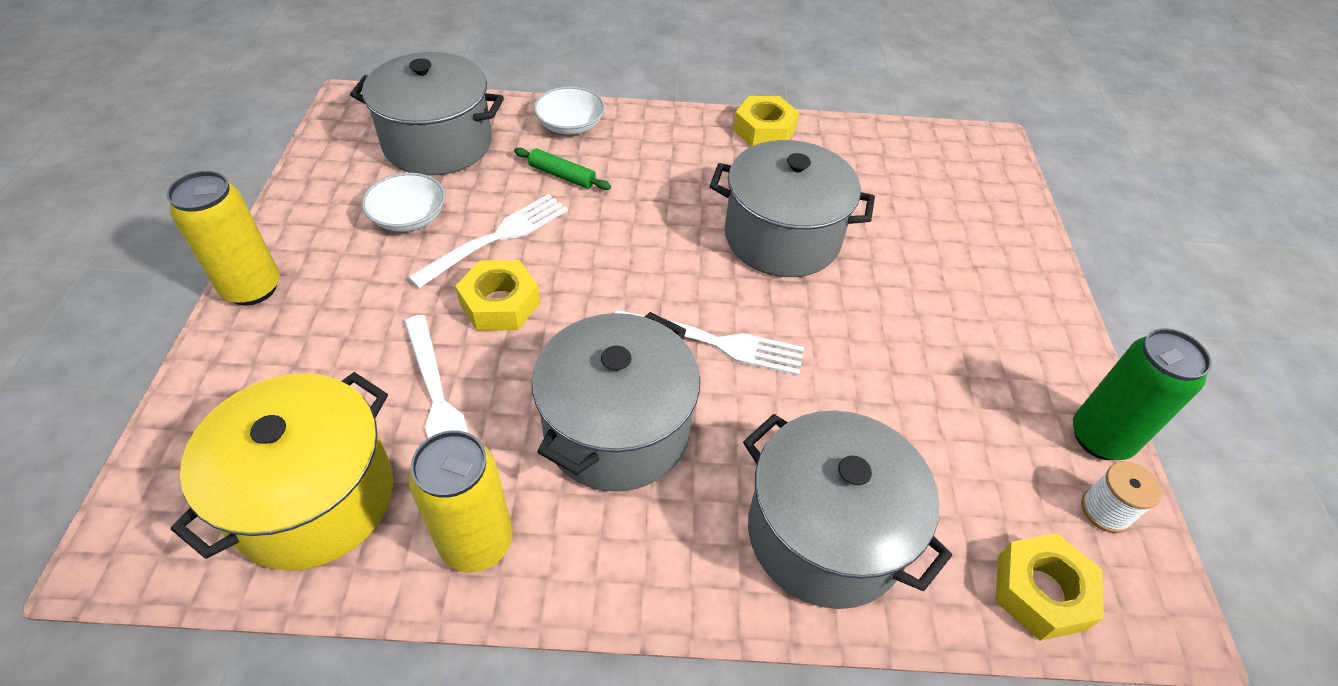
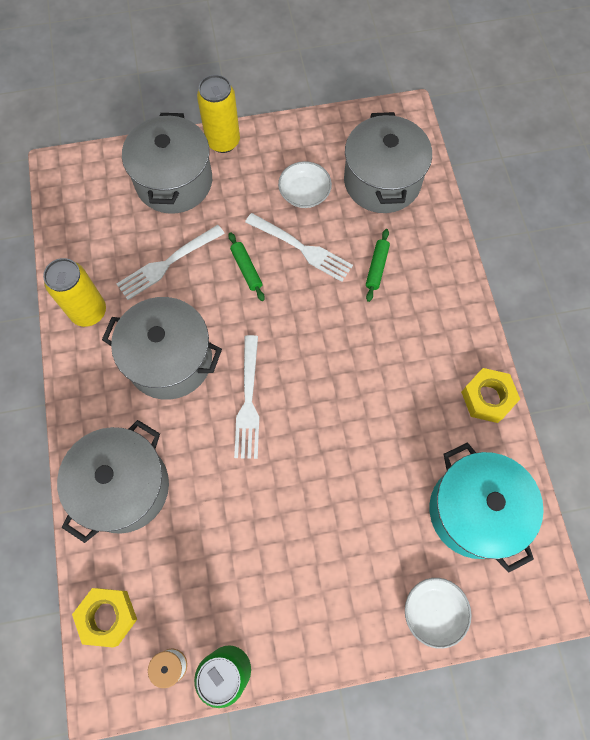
camera: 80 degrees right, 20 degrees up
yellow pot [171,372,394,570] -> none
yellow nut [455,260,540,331] -> green rolling pin [228,232,265,301]
white bowl [533,86,605,135] -> white bowl moved to [405,578,472,649]
grey pot [710,140,875,277] -> grey pot moved to [122,113,212,214]
none -> turquoise pot [430,442,544,572]

